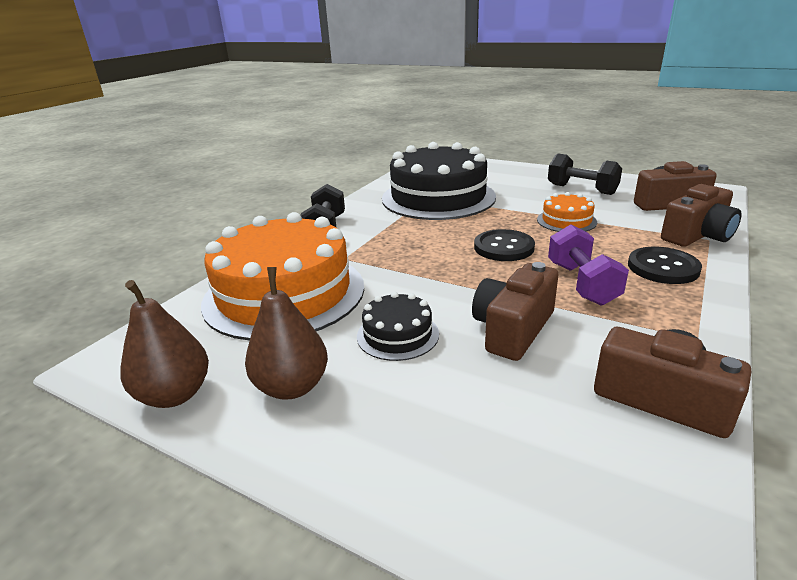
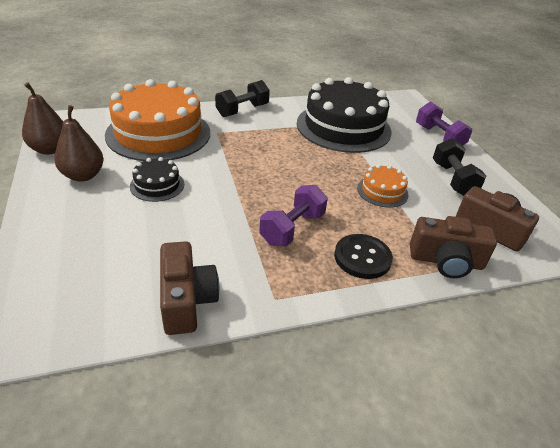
camera: 40 degrees right, 10 degrees up
brown camera [472,262,558,361] -> none
black button [474,229,535,261] -> none
none -> purple dumbbell [416,102,472,145]

